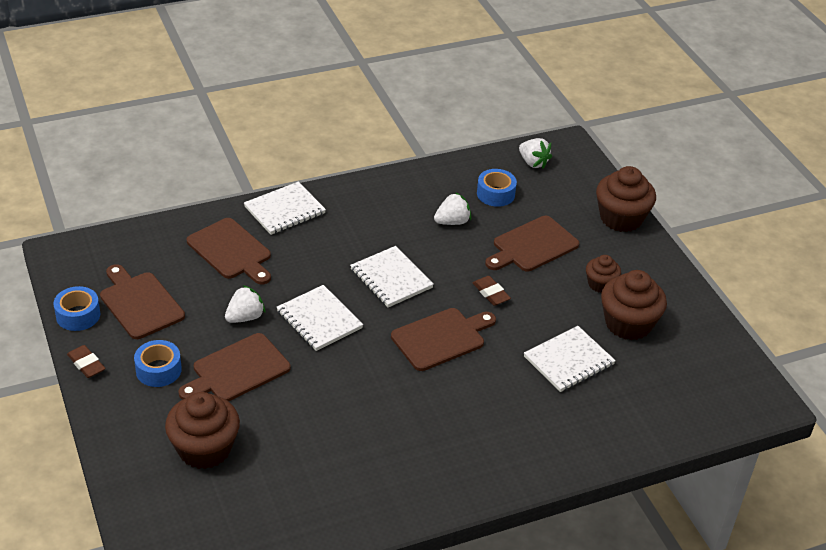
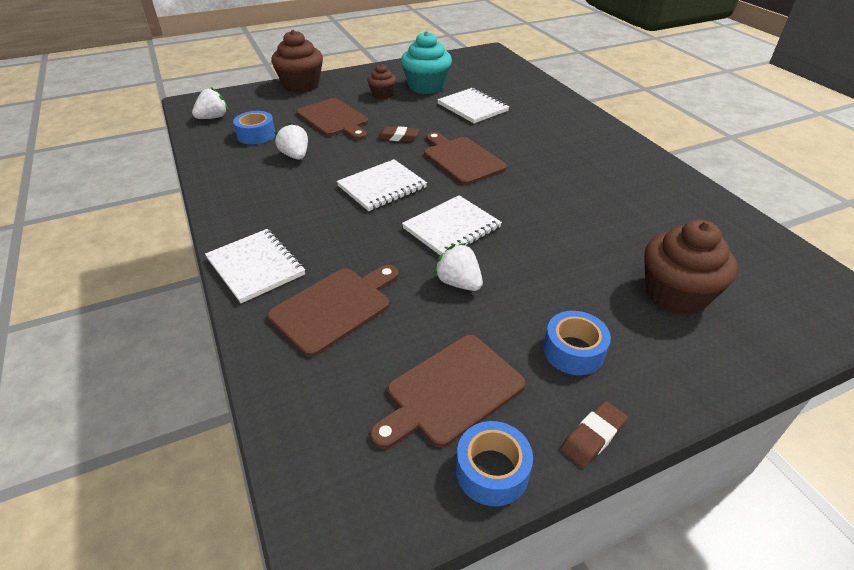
camera: 90 degrees left, 0 degrees up
brown cutting board [179,333,290,401] -> none
brown eraser [472,276,511,306] -> brown eraser turned 45 degrees clockwise [377,126,419,142]
brown cupcake [601,270,667,340] -> turquoise cupcake [401,31,452,94]

